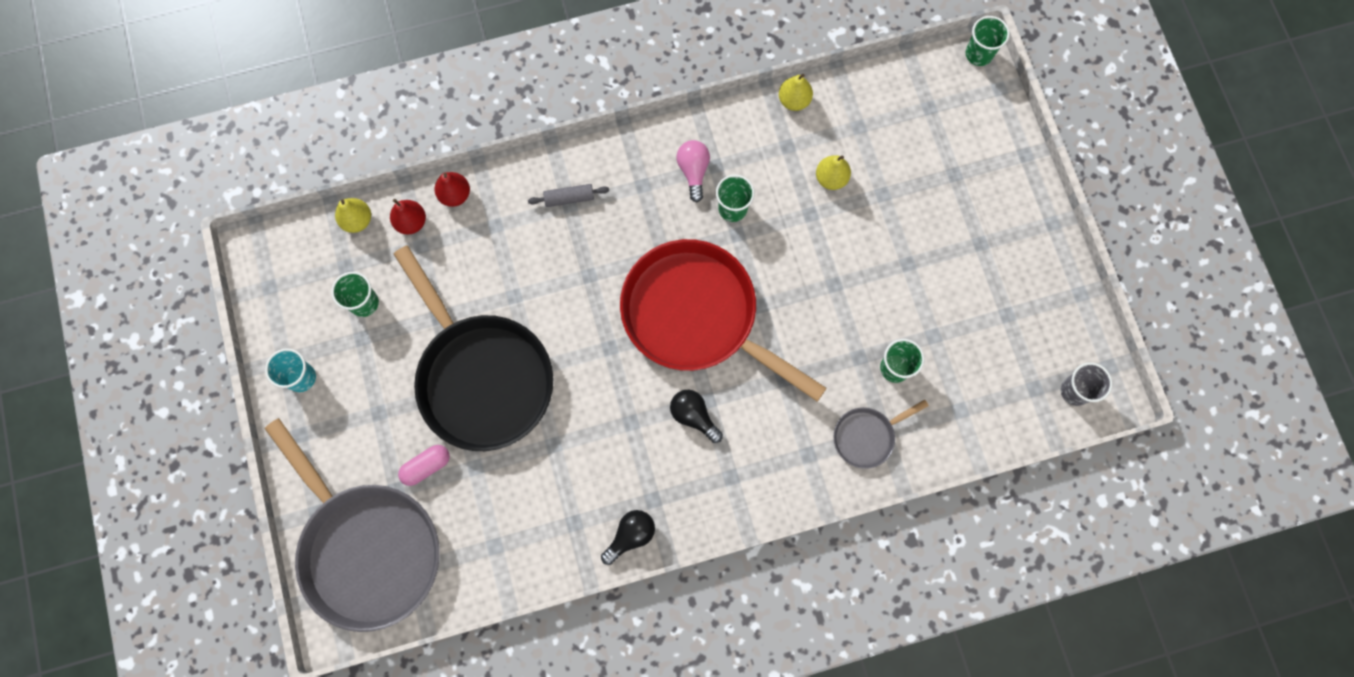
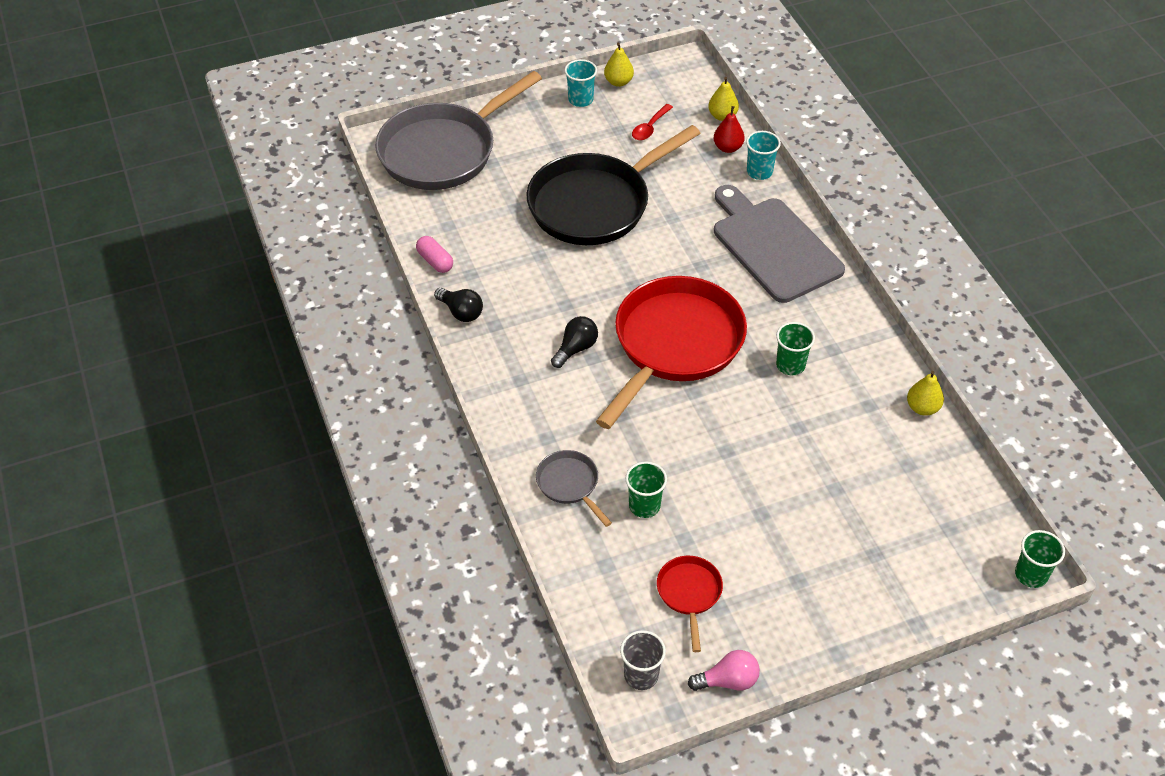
camera: 85 degrees right, 25 degrees down
green cup [331,272,379,317] -> red spoon [632,104,673,140]
pink capsule [398,445,450,486] -> pink capsule moved to [416,236,453,273]
red pear [434,172,470,207] -> turquoise cup [746,131,781,180]
grey rolling pin [528,184,609,207] -> grey cutting board [714,185,845,303]
pink light bulb [676,140,710,202] -> pink light bulb moved to [688,650,760,691]
yellow pear [816,155,851,190] -> yellow pear moved to [604,43,634,87]
none -> red pan [657,556,723,652]

